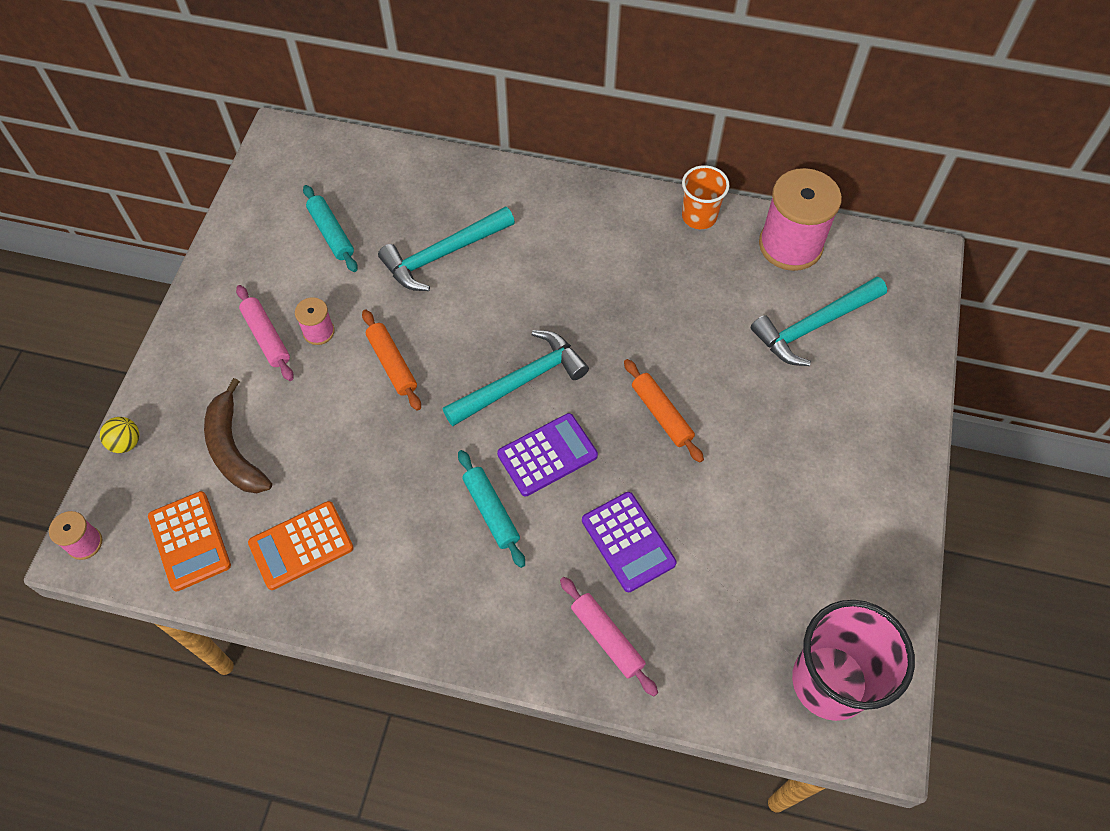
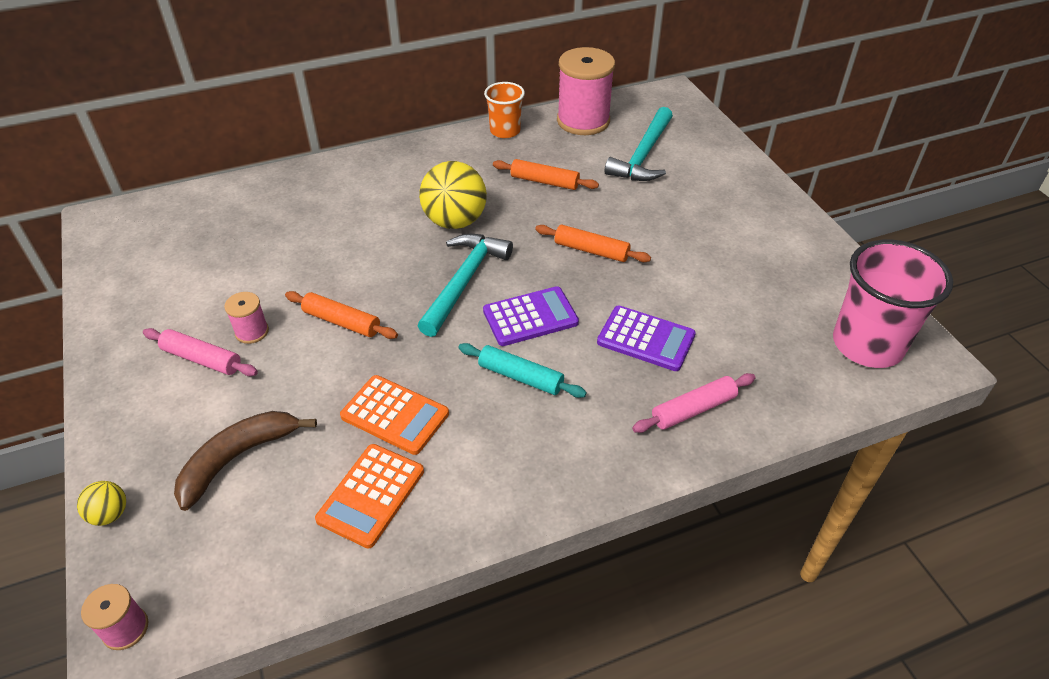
camera: 35 degrees left, 15 degrees down
orange calculator [148,491,231,591] -> orange calculator moved to [340,375,449,455]
brown banana [204,378,272,493] -> brown banana turned 105 degrees clockwise [174,411,317,511]
turquoise rolling pin [303,185,358,272] -> none
turquoise hammer [378,206,515,291] -> none
purple calculator [497,413,598,496] -> purple calculator turned 45 degrees clockwise [483,286,579,346]
pink rolling pin [560,577,658,697] -> pink rolling pin turned 45 degrees counterclockwise [632,373,755,433]
none -> yellow ball [419,161,487,229]
none -> orange rolling pin [493,159,599,190]

